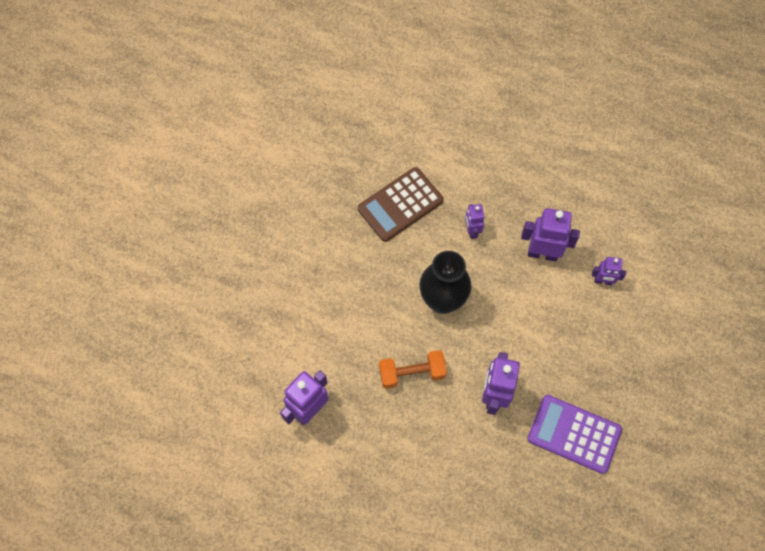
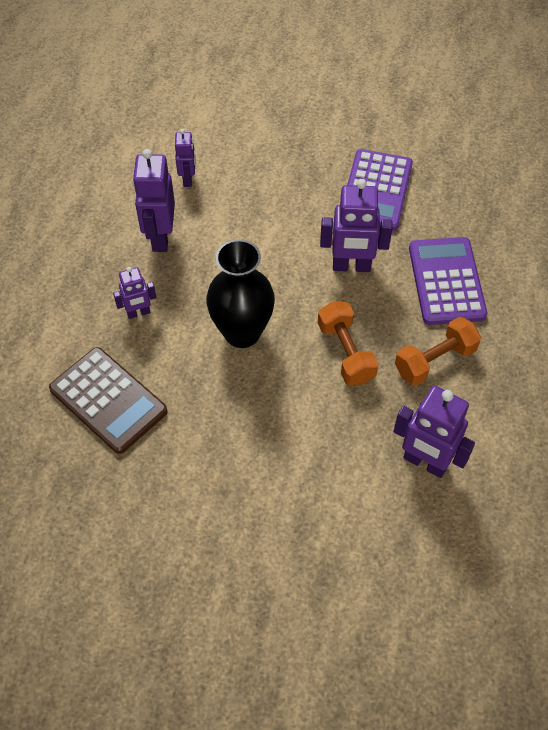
camera: 100 degrees left, 10 degrees down
none -> orange dumbbell [395,317,481,386]
none -> purple calculator [409,237,487,325]

